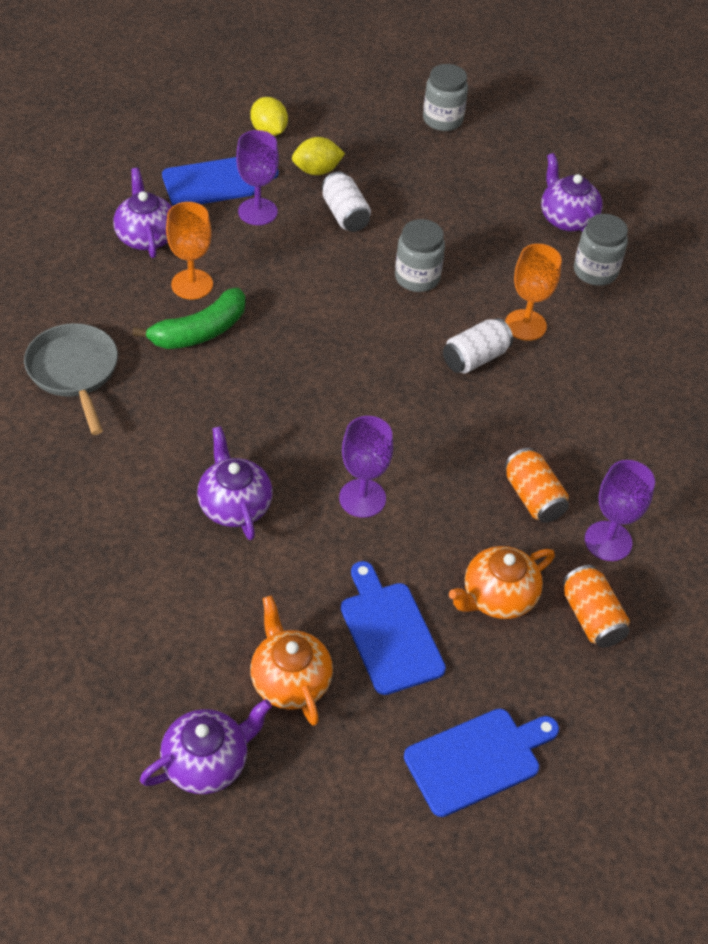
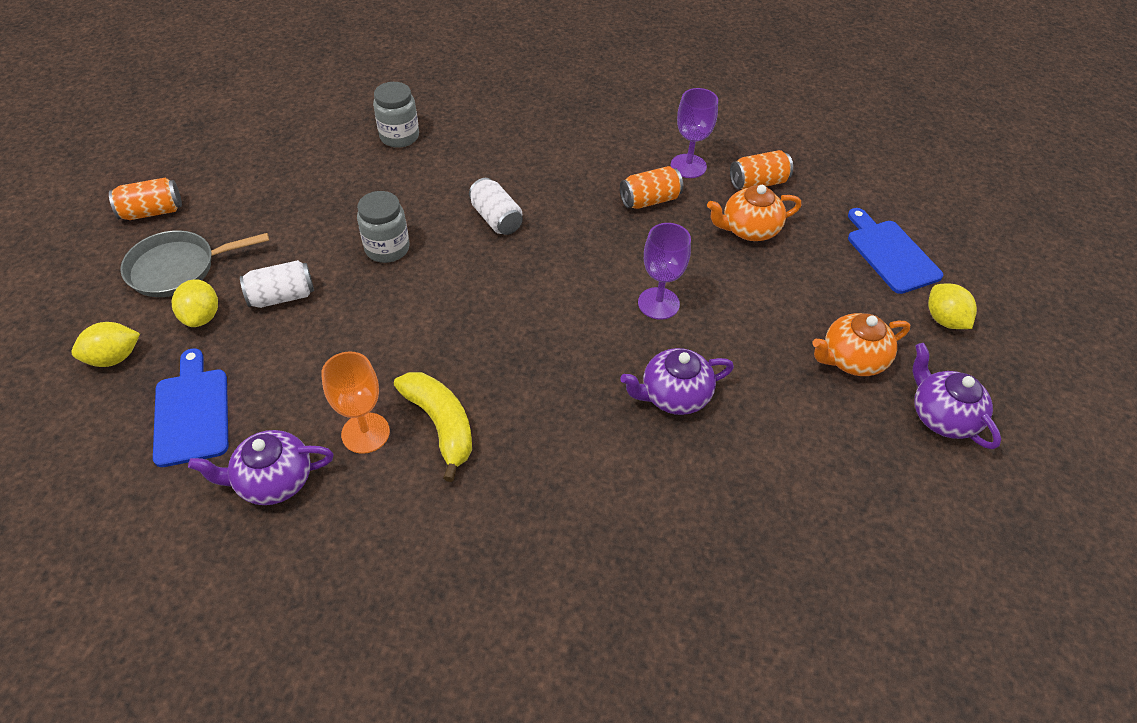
camera: 85 degrees left, 0 degrees up
grey pan [24,323,118,435] -> grey pan moved to [120,230,269,297]
green banana [132,288,245,349] -> yellow banana [394,372,472,482]
purple goblet [236,130,279,225] -> none
blue cutting board [341,561,446,695] -> none
grey jar [423,64,468,131] -> orange can [109,178,182,220]
orange teapot [449,546,555,619] -> orange teapot turned 105 degrees clockwise [707,185,801,241]
orange goblet [505,244,562,341] -> none
purple teapot [541,153,603,231] -> none
none -> yellow lemon [928,283,977,329]

